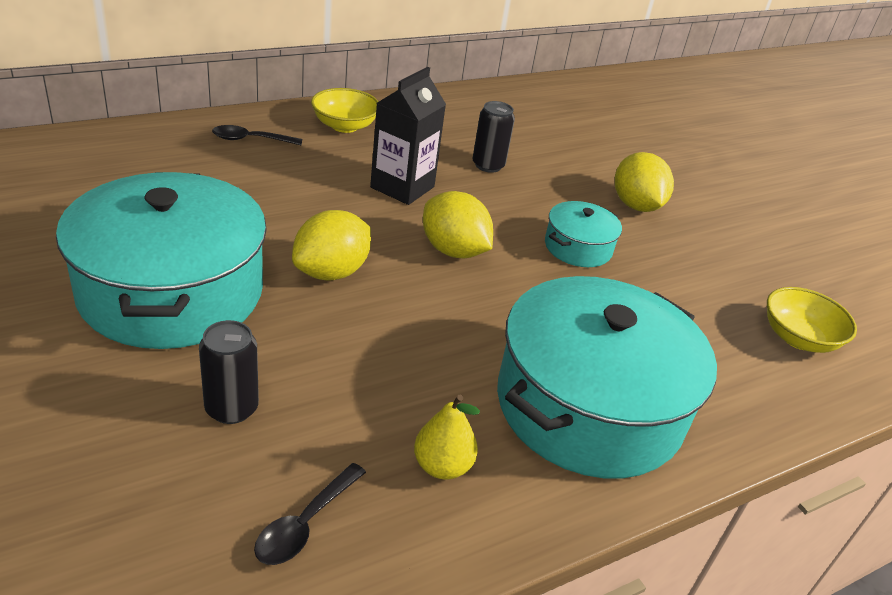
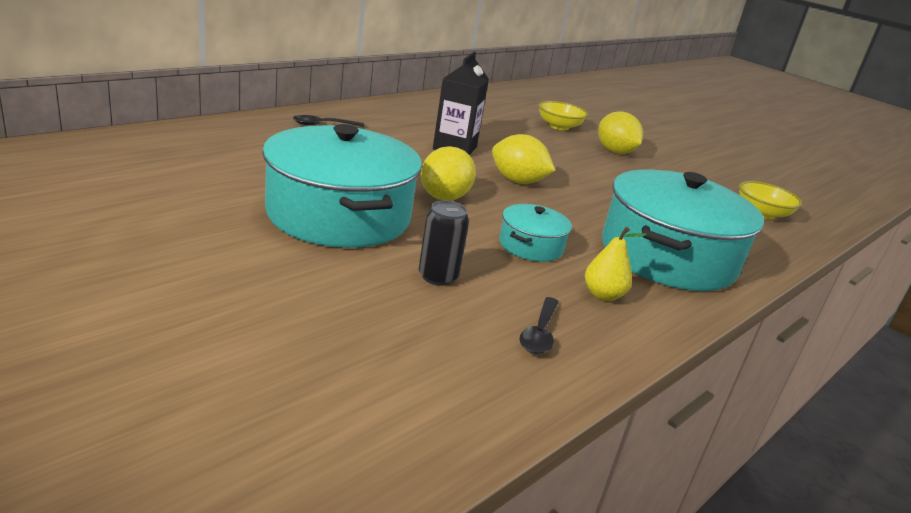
camera: 15 degrees left, 10 degrees down
yellow bowl [311,88,379,133] -> yellow bowl moved to [538,101,588,130]
black can [472,101,515,173] -> none
turquoise pot [545,201,622,267] -> turquoise pot moved to [499,204,572,262]

